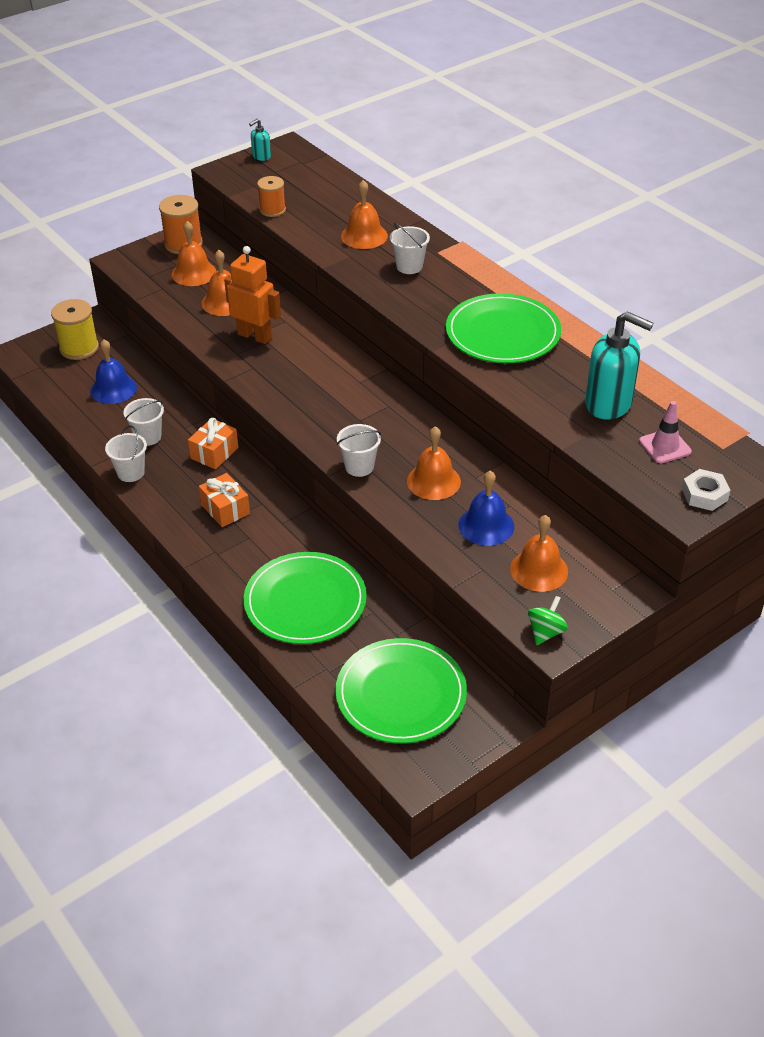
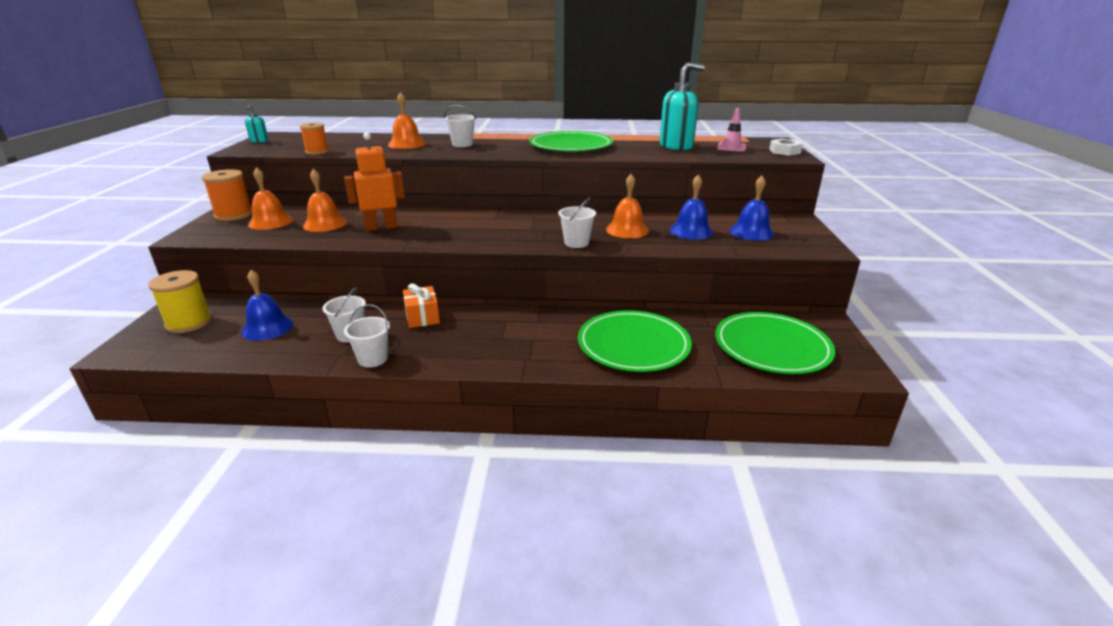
camera: 50 degrees left, 15 degrees down
orange gift [199,473,250,527] -> none
orange bell [510,515,568,592] -> blue bell [730,176,775,241]
green spinning top [528,596,568,645] -> none

